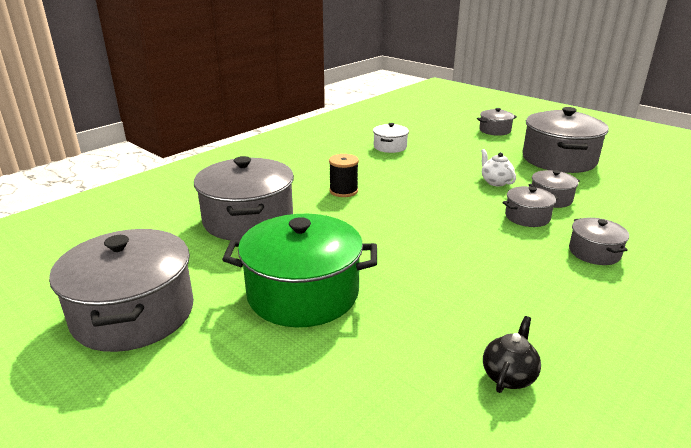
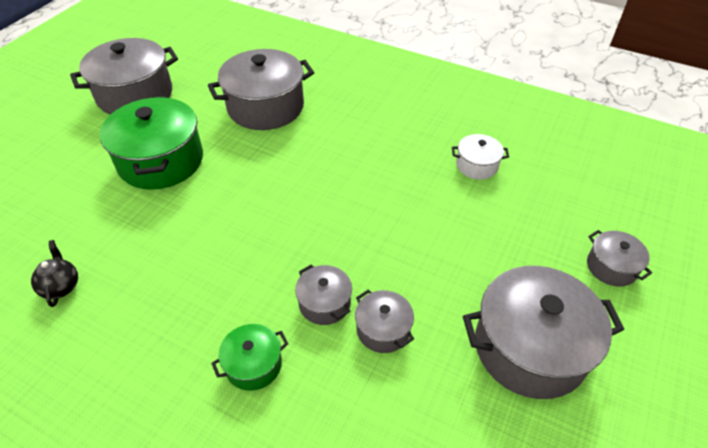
camera: 75 degrees right, 20 degrees up
black spool [329,154,359,197] -> none
white teapot [481,149,516,186] -> none
black teapot [483,316,541,393] -> black teapot turned 120 degrees counterclockwise [31,240,78,307]
grey pot [569,217,629,265] -> green pot [211,324,288,391]

